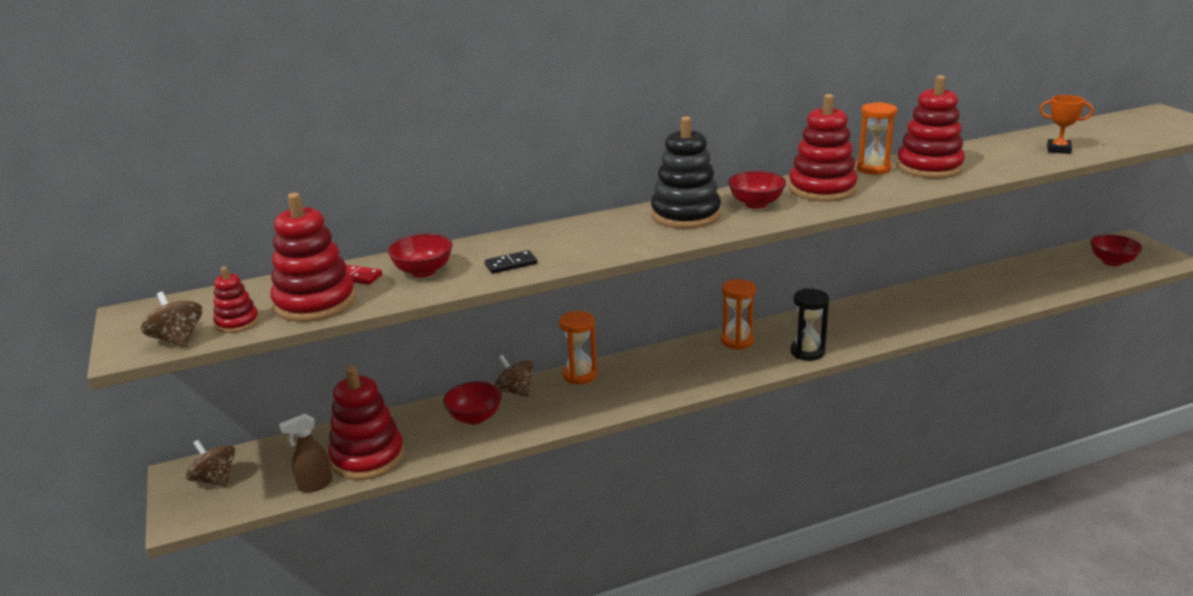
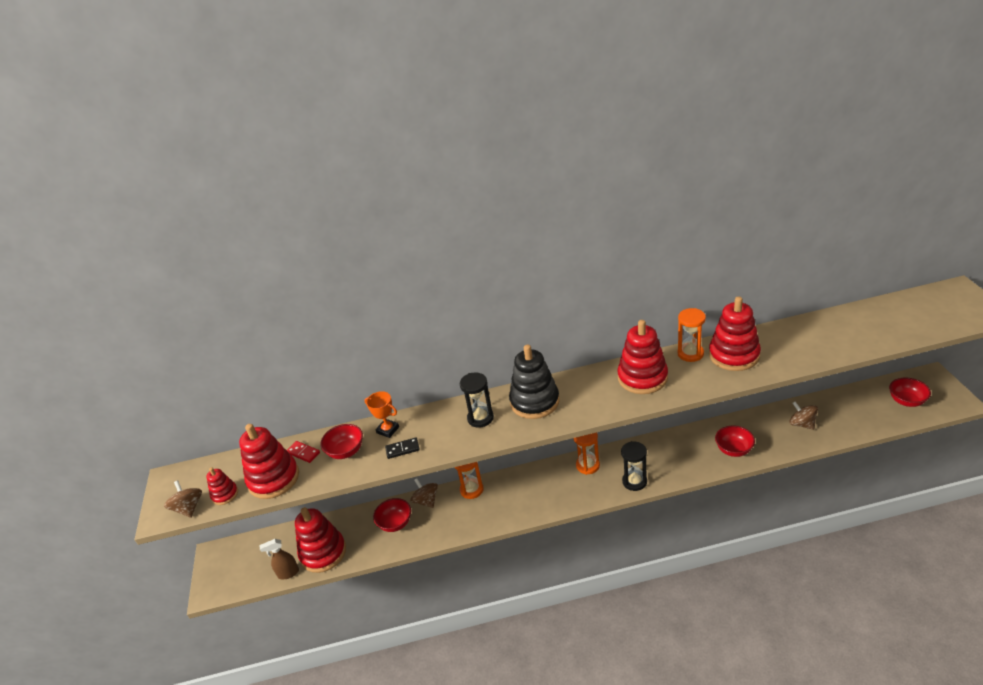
camera: 15 degrees right, 10 degrees up
brown spinning top [186,440,235,487] -> brown spinning top moved to [789,402,818,430]
red bowl [728,171,786,209] -> red bowl moved to [715,426,755,457]
orange trophy [1039,95,1094,154] -> orange trophy moved to [364,391,399,438]
none -> black hourglass [460,372,494,428]

